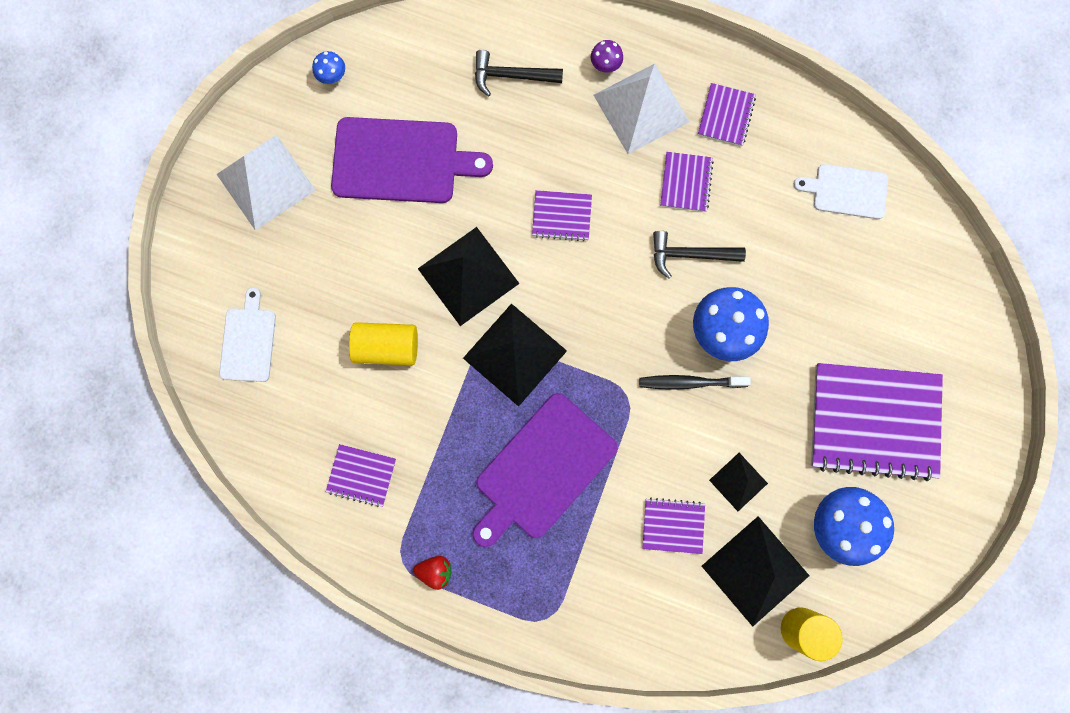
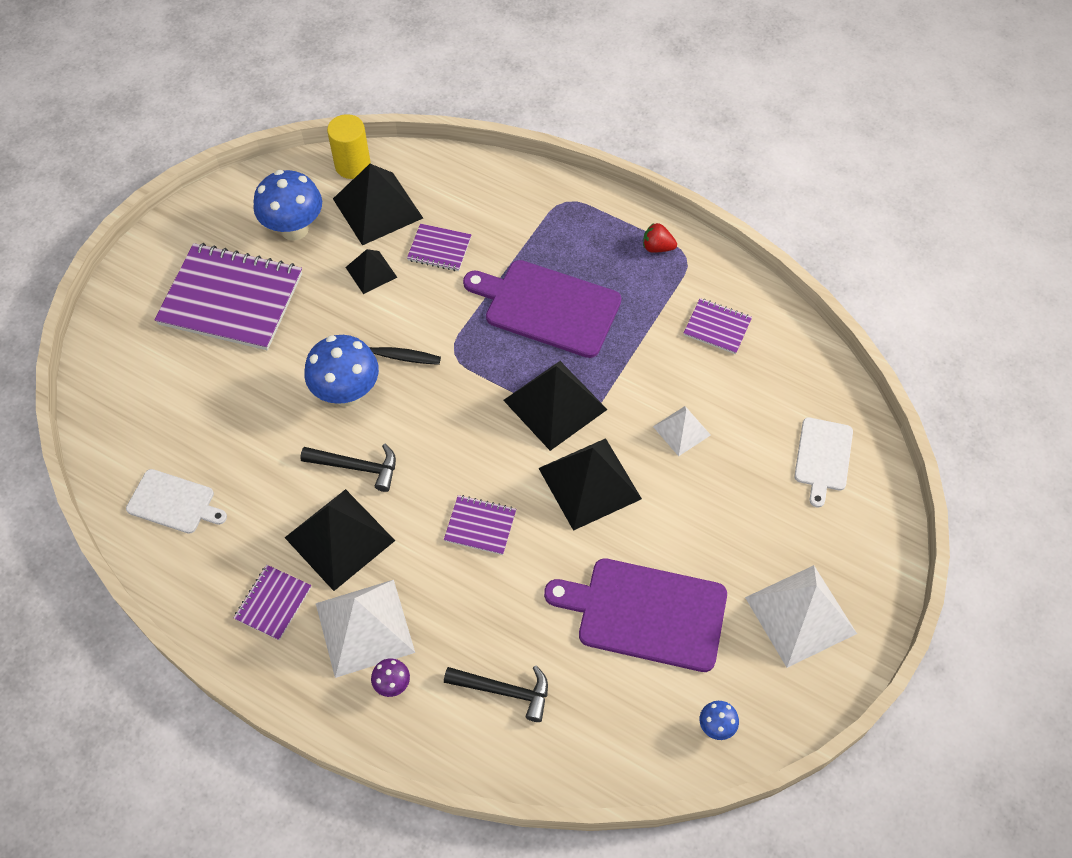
camera: 170 degrees left, 20 degrees down
yellow cylinder [349,322,418,365] -> white pyramid [653,406,711,456]
purple cutting board [472,393,618,547] -> purple cutting board turned 120 degrees counterclockwise [463,260,622,358]
purple notebook [660,152,714,212] -> black pyramid [285,489,395,591]

